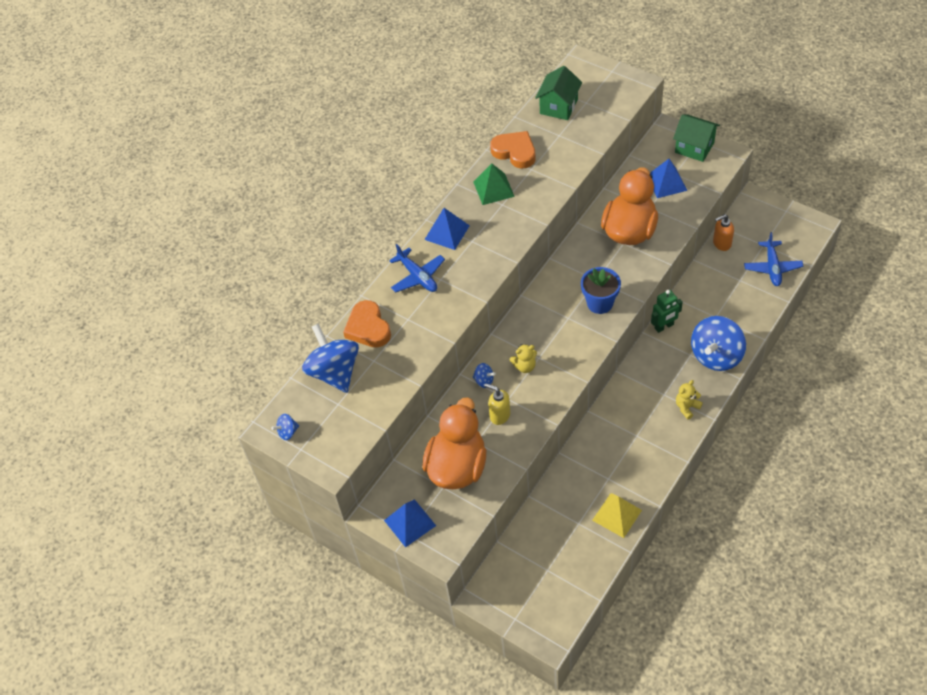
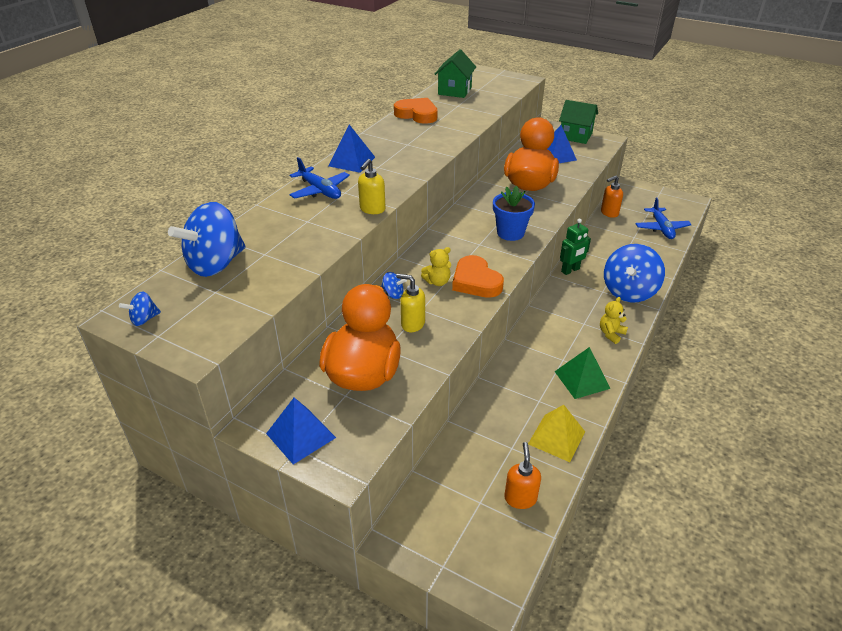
camera: 10 degrees left, 15 degrees down
blue spinning top [302,323,359,393] -> blue spinning top turned 105 degrees counterclockwise [168,202,246,277]
orange heart [343,300,391,347] -> orange heart moved to [452,255,504,298]
green pyramid [473,164,515,205] -> green pyramid moved to [554,347,611,399]
none -> yellow soap dispenser [358,159,386,214]
none -> orange soap dispenser [504,442,541,509]

